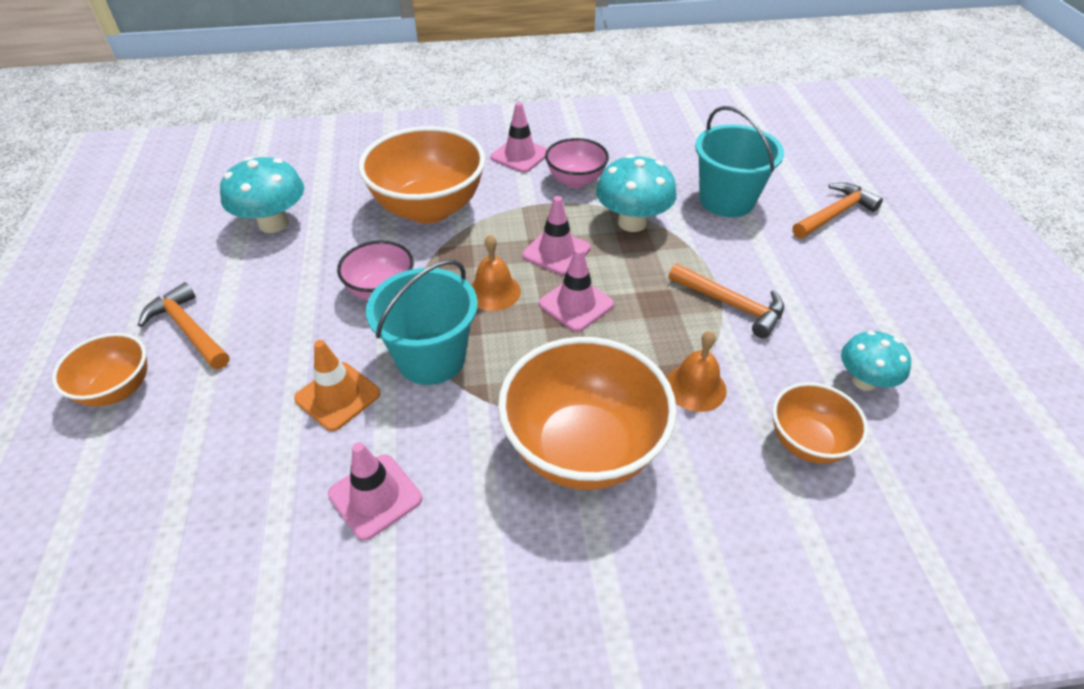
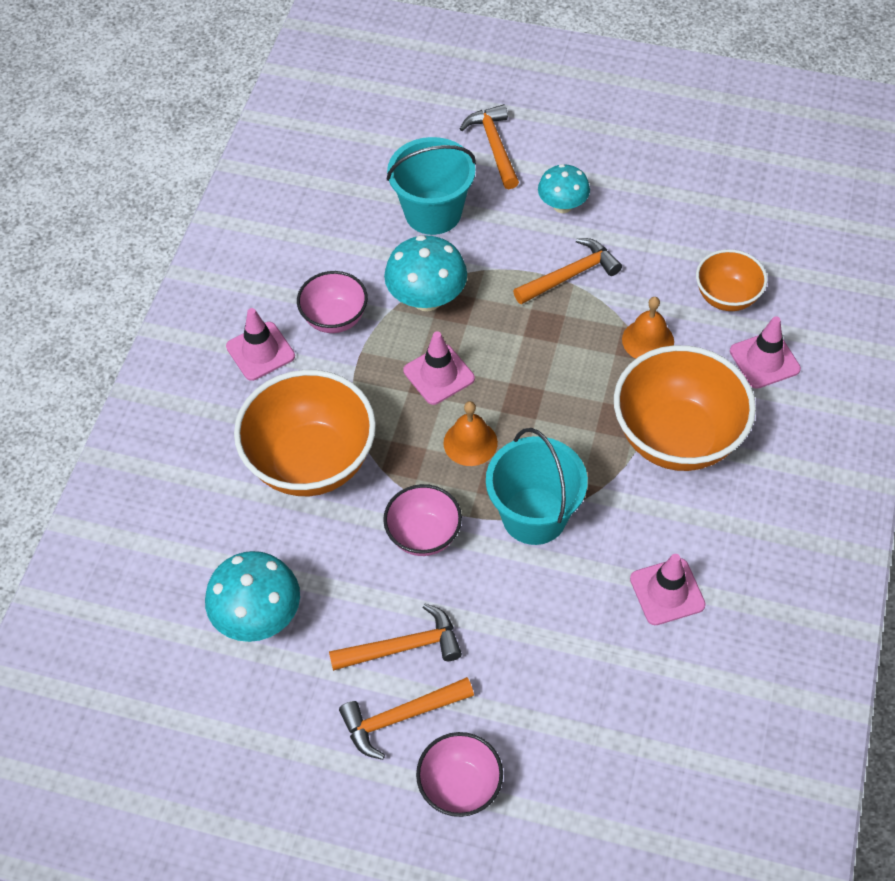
camera: 65 degrees left, 10 degrees up
orange bowl [52,333,147,407] -> pink bowl [416,732,503,817]
orange traffic cone [294,340,381,431] -> none
pink traffic cone [539,248,614,332] -> pink traffic cone moved to [730,316,801,389]
turquoise mushroom [841,331,911,391] -> turquoise mushroom moved to [538,164,590,213]
none -> orange hammer [329,604,462,671]

